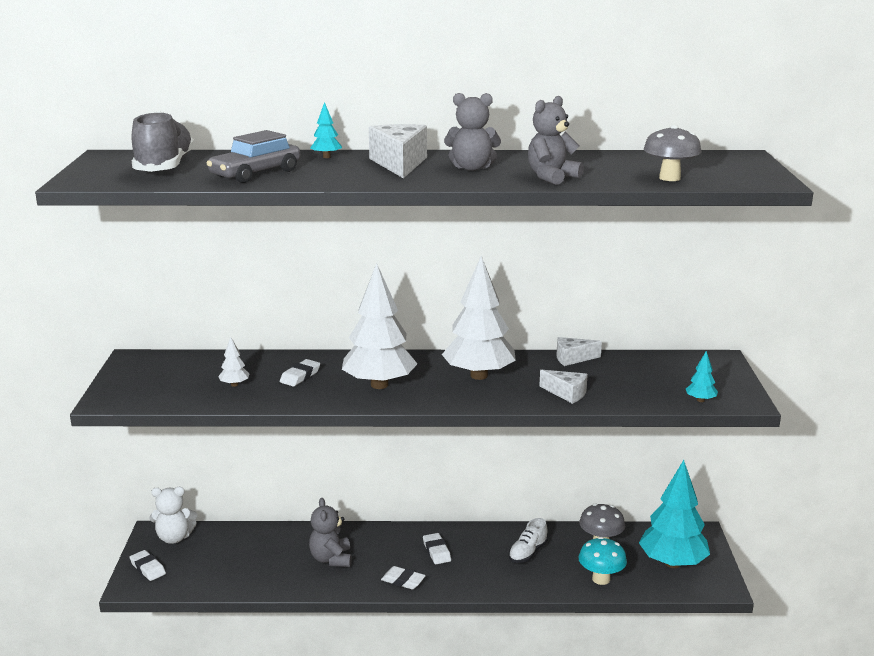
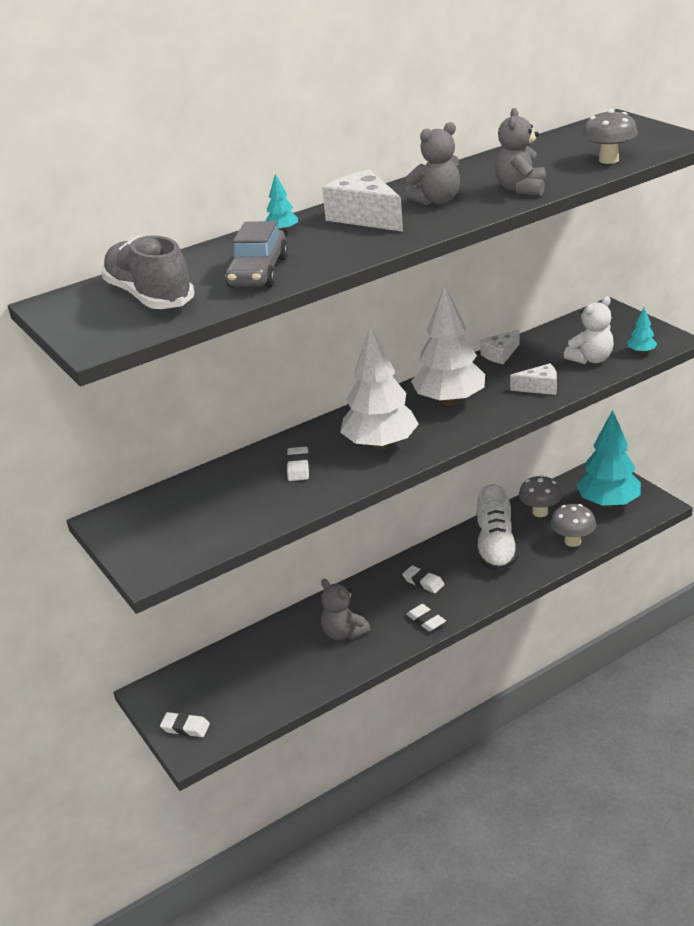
camera: 30 degrees left, 10 degrees up
white teddy bear [150,487,197,544] -> white teddy bear moved to [564,296,614,364]
white tree [218,337,249,387] -> none
white eraser [381,566,426,590] -> white eraser turned 60 degrees clockwise [406,604,446,632]
white shoe [509,518,548,563] -> white shoe [476,484,518,571], size x1.78
turquoise mushroom [578,537,627,585] -> grey mushroom [551,504,596,547]

